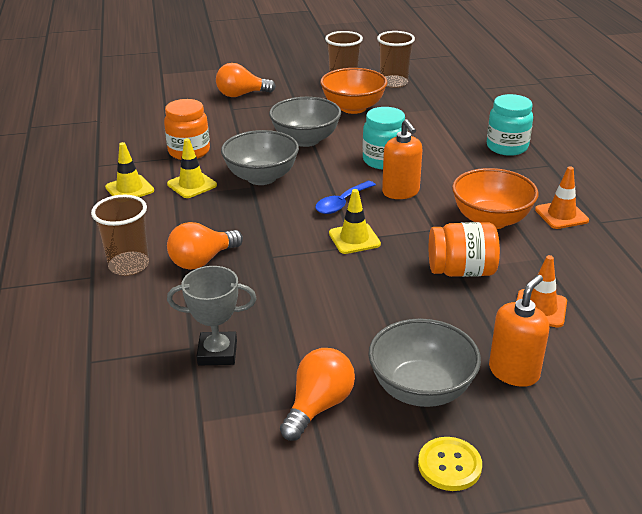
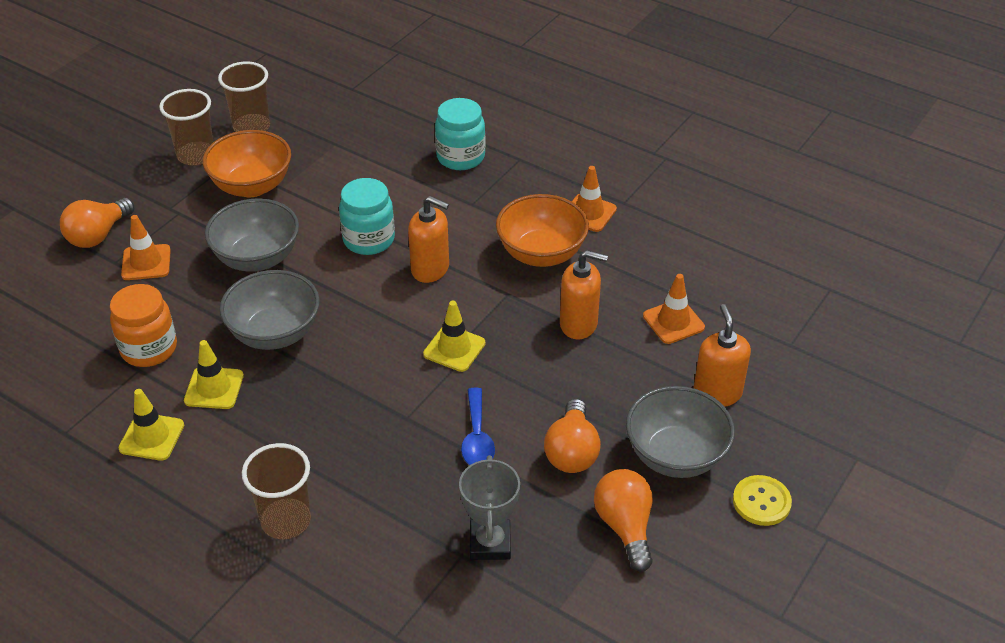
camera: 45 degrees left, 10 degrees up
orange light bulb [167,222,243,270] -> orange light bulb moved to [544,399,601,473]
grey trophy [167,266,257,365] -> grey trophy turned 45 degrees counterclockwise [459,455,520,560]
blue spoon [315,181,376,214] -> blue spoon moved to [461,388,495,465]
orange jar [429,222,500,277] -> orange soap dispenser [560,250,608,339]
none -> orange traffic cone [121,215,171,280]

